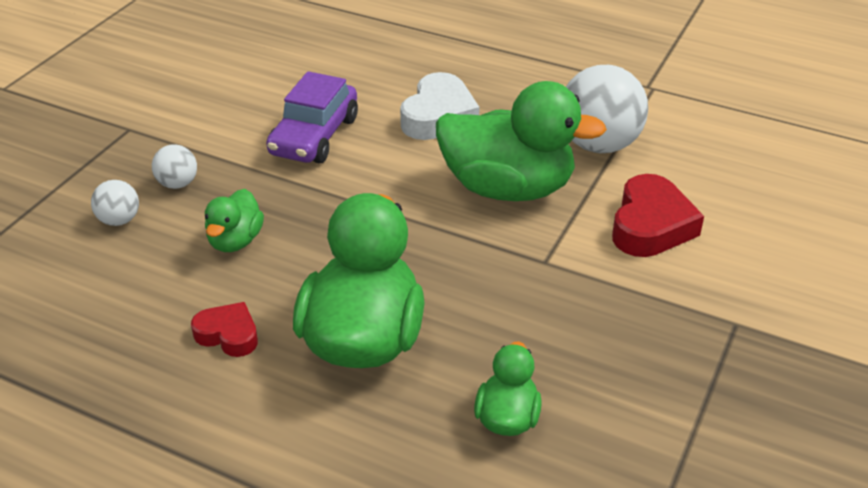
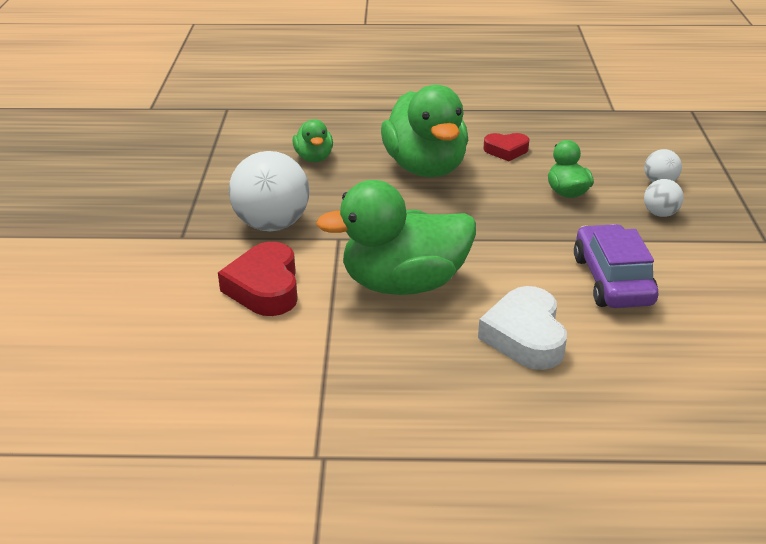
camera: 155 degrees right, 5 degrees down
white ball [566,65,648,153] -> white ball moved to [229,151,310,231]

